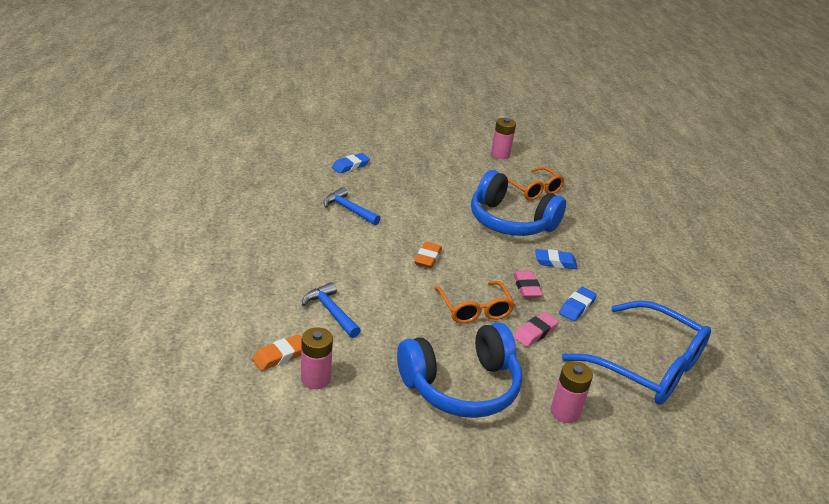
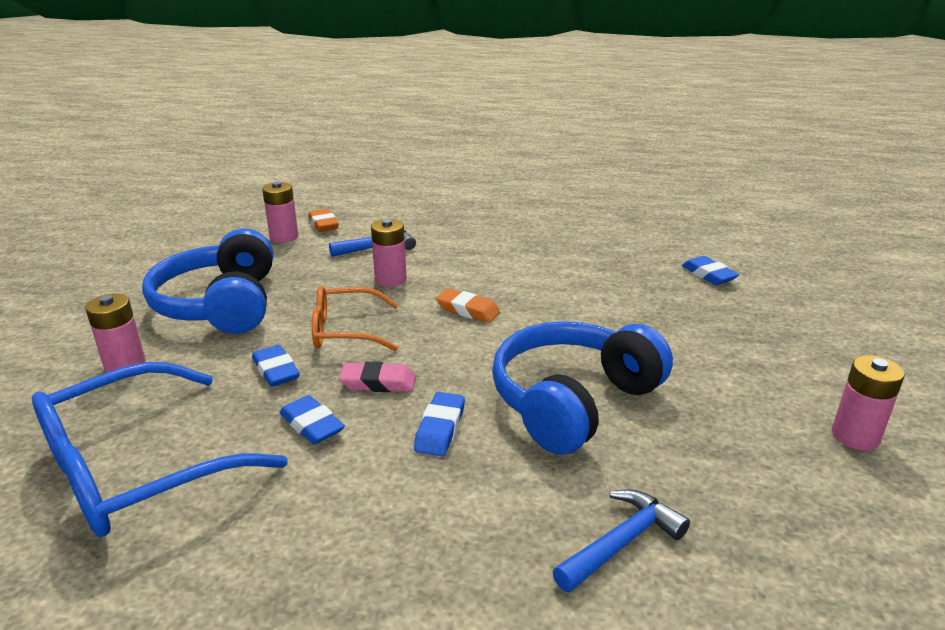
camera: 105 degrees right, 5 degrees down
blue hammer [324,187,381,225] -> blue hammer moved to [552,489,690,593]
orange glasses [507,167,564,200] -> none
pink eraser [513,312,559,347] -> blue eraser [252,345,300,387]
none -> pink battery [371,219,407,287]

